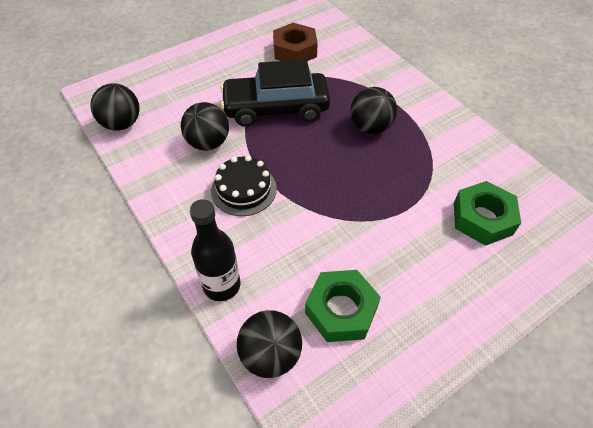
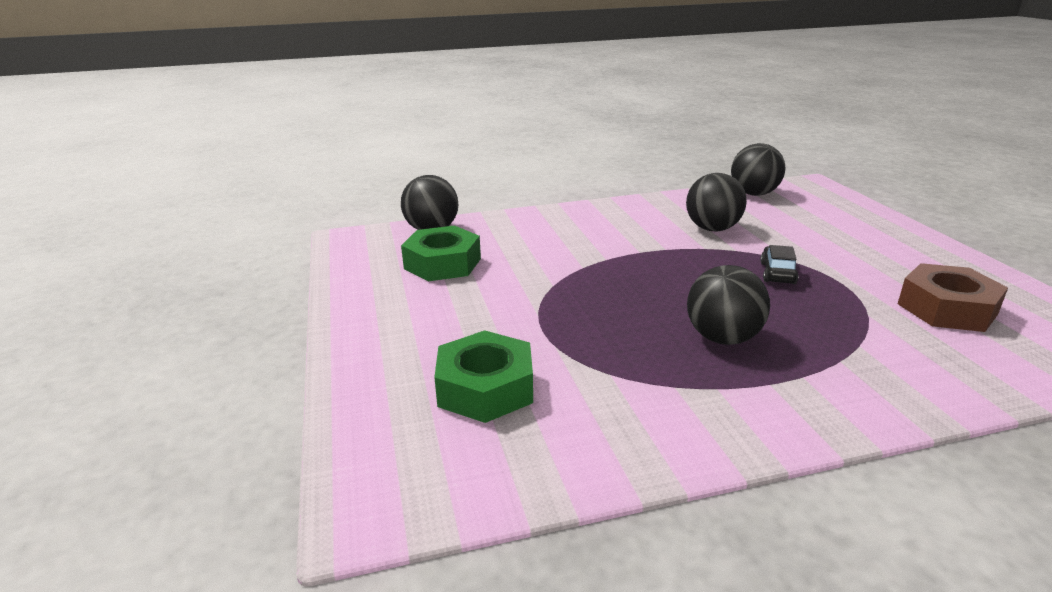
camera: 110 degrees right, 25 degrees down
black bottle [190,199,241,301] -> none
black cake [211,155,277,216] -> none
black car [220,59,330,127] -> black car [760,245,799,284], size x0.41

